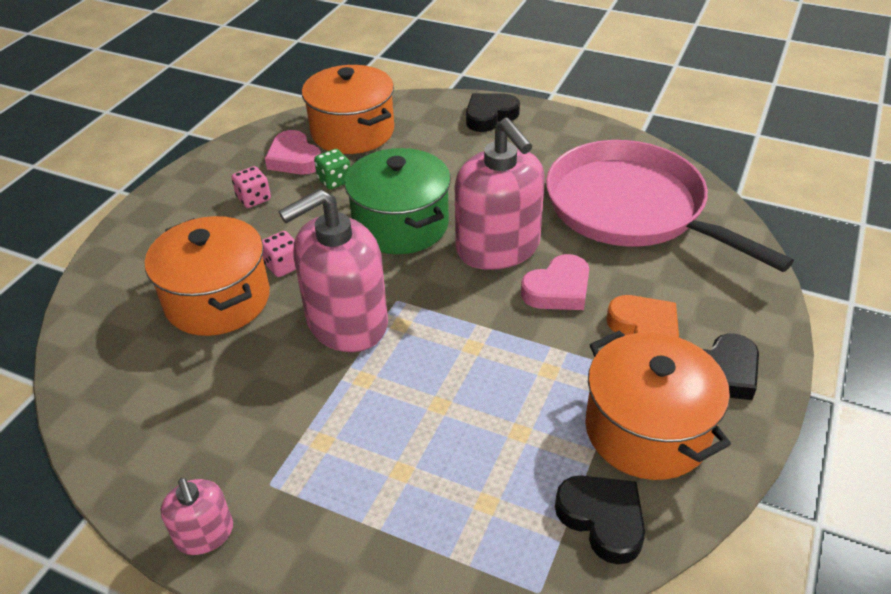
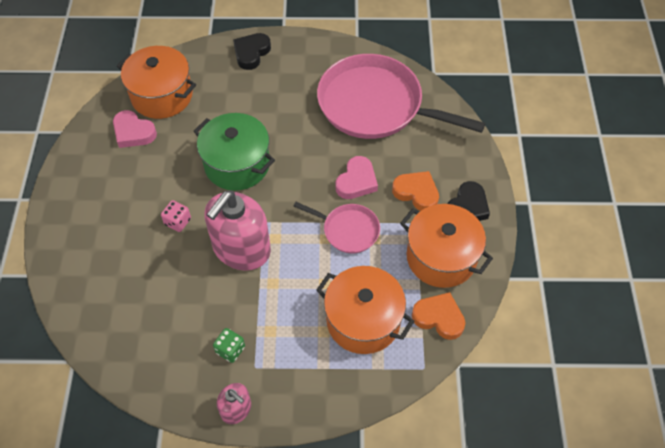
camera: 25 degrees left, 15 degrees up
orange pot [145,216,270,336] -> orange pot moved to [316,266,414,354]
pink dice [231,166,271,208] -> none
green dice [314,149,350,189] -> green dice moved to [213,328,245,363]
pink soap dispenser [455,118,545,270] -> none
black heart [555,475,645,564] -> orange heart [412,292,465,340]
none -> pink pan [293,202,380,253]

